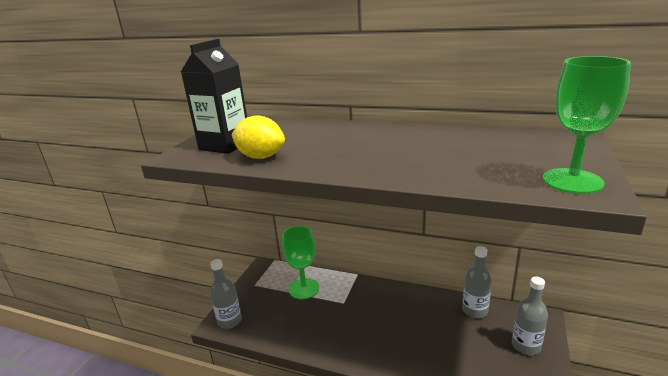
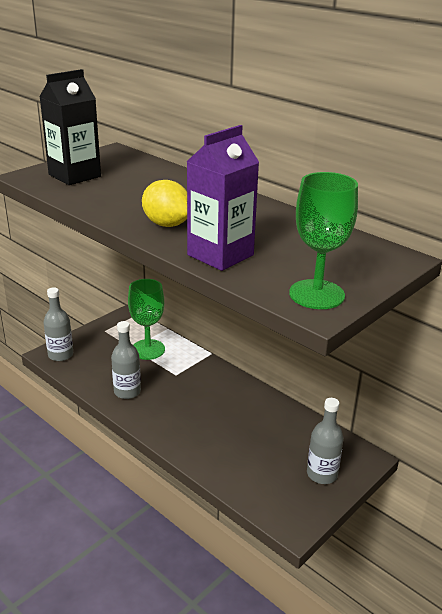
camera: 20 degrees right, 5 degrees up
yellow lemon [232,115,285,159] -> yellow lemon moved to [142,180,187,227]
grey bottle [462,246,492,318] -> grey bottle moved to [111,321,141,399]
none -> purple carton [187,125,259,271]

